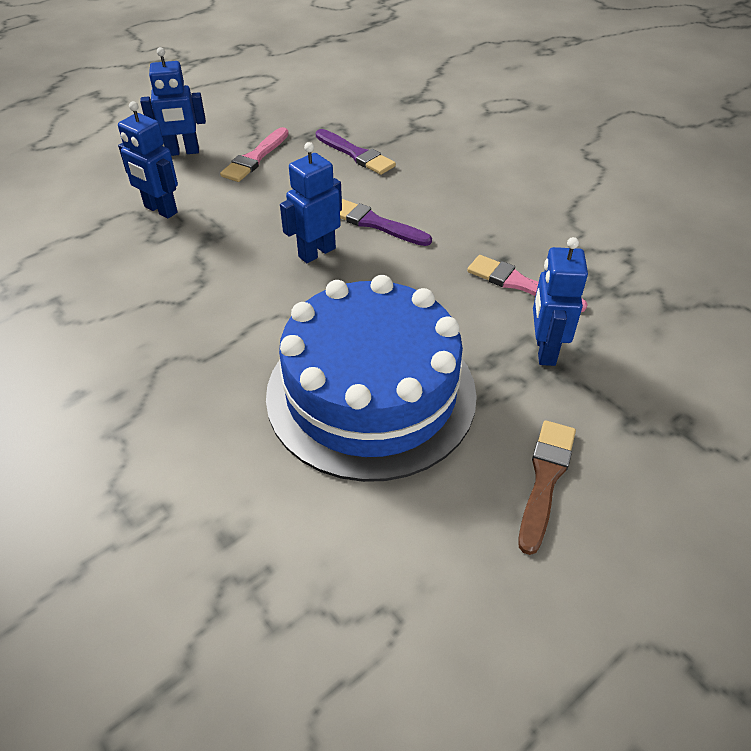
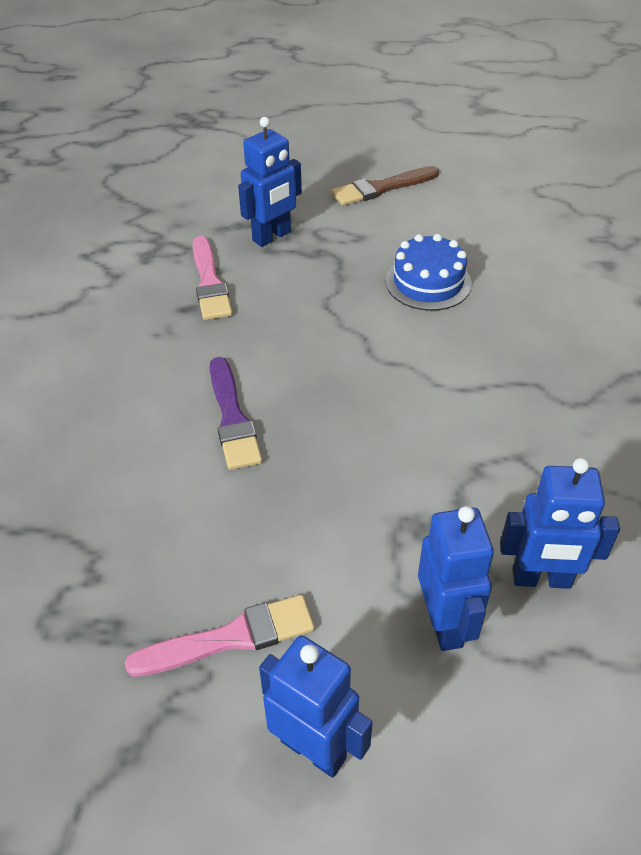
camera: 135 degrees left, 0 degrees up
blue cake [266,275,477,482] -> blue cake [386,234,472,311], size x0.44
blue robot [280,142,342,263] -> blue robot moved to [500,458,620,589]
purple brush [316,129,396,175] -> none

